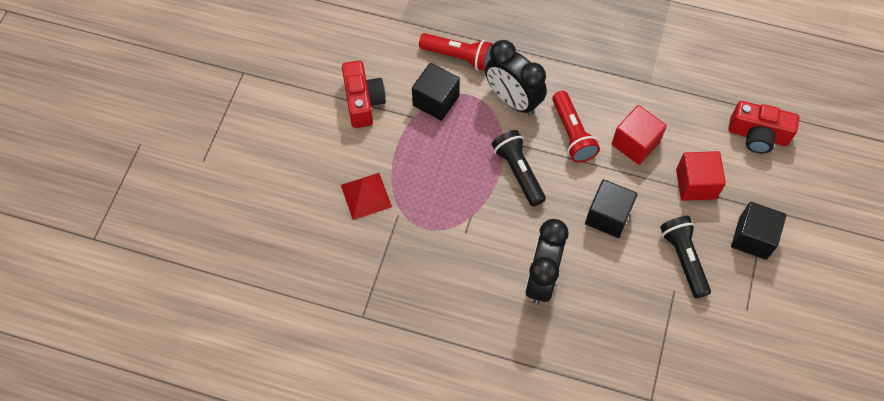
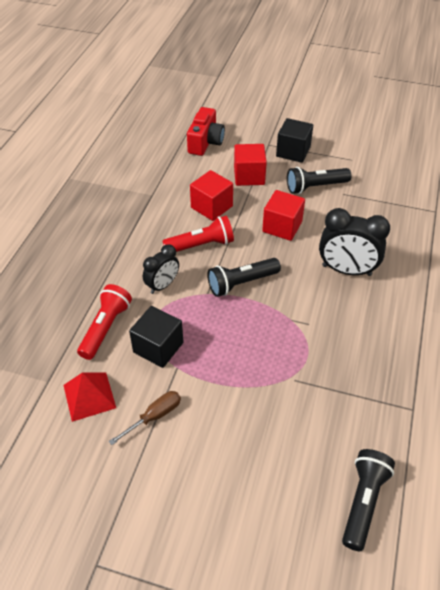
camera: 90 degrees left, 15 degrees down
red pyramid [341,173,392,220] -> red pyramid moved to [63,373,116,422]
red camera [342,61,386,128] -> brown screwdriver [109,391,181,445]
black clock [485,40,547,115] -> black clock [143,244,179,294], size x0.62
black cube [585,179,638,238] -> red cube [262,190,305,241]
none -> black flashlight [342,449,395,551]

